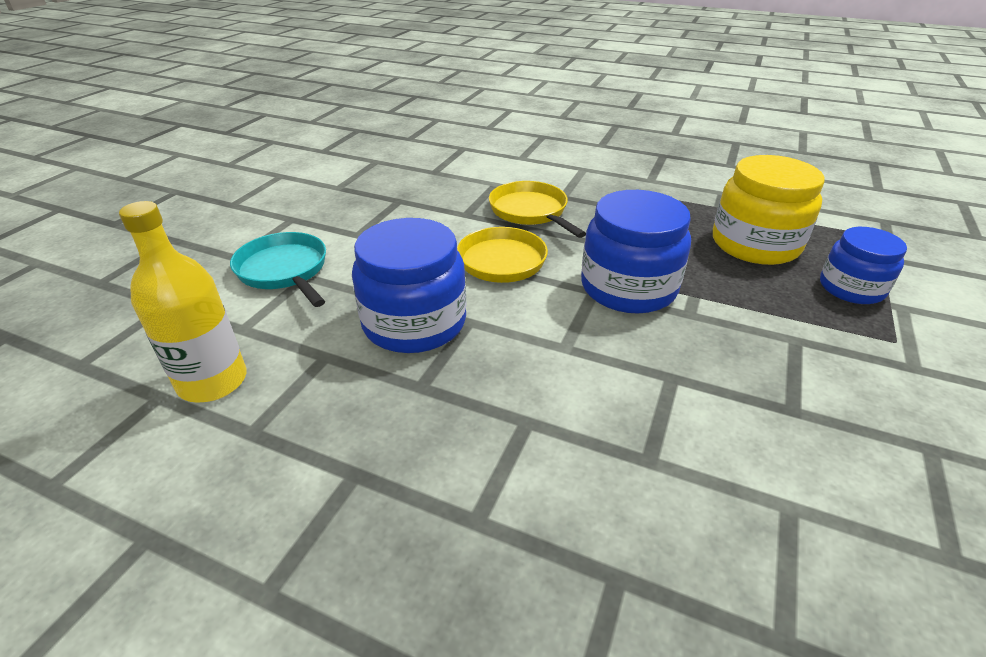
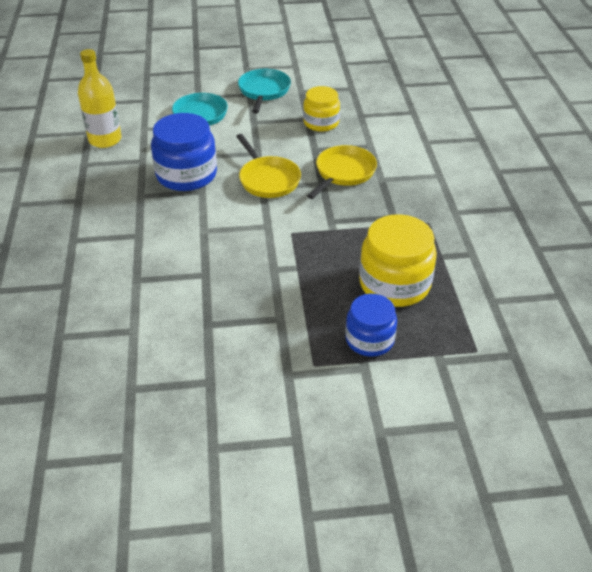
camera: 60 degrees right, 5 degrees up
blue jar [581,190,691,313] -> none
none -> turquoise pan [238,69,291,114]
none -> yellow jar [303,86,340,132]

